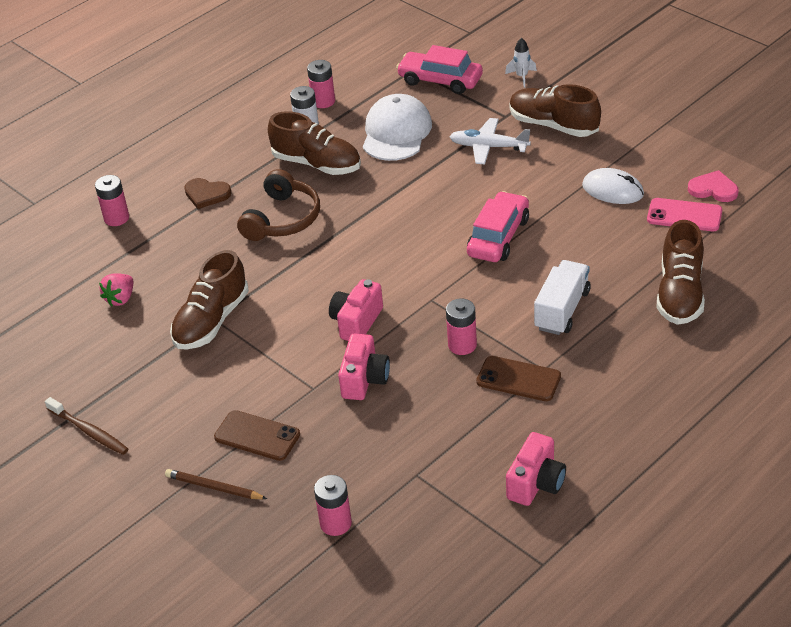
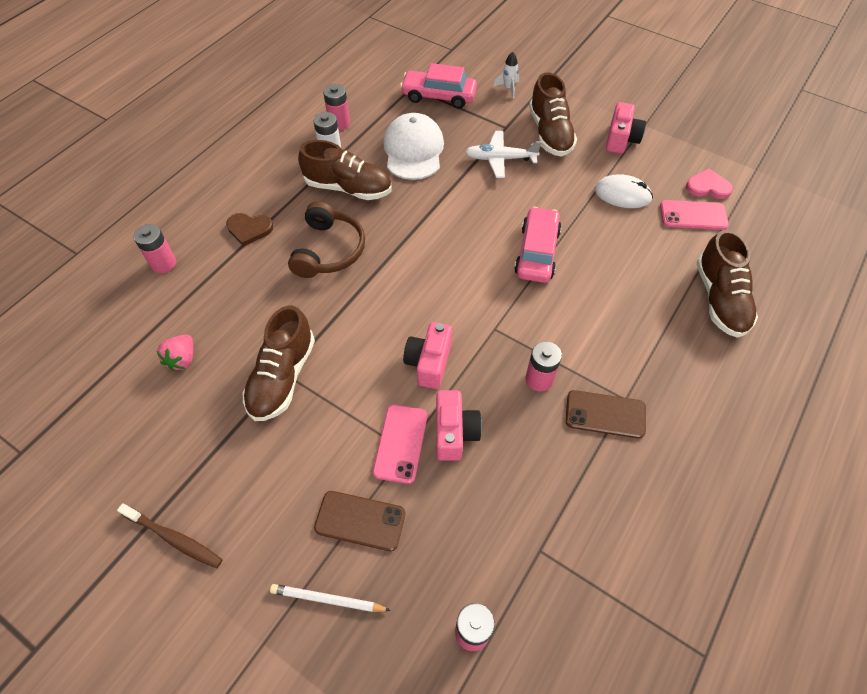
camera: 15 degrees left, 15 degrees up
brown pencil [165,469,267,499] -> white pencil [270,584,391,612]
pink camera [506,432,566,506] -> pink camera moved to [606,102,646,154]
brown shoe [509,84,601,137] -> brown shoe turned 120 degrees counterclockwise [529,72,577,157]
white truck [534,260,591,335] -> none
none -> pink phone [373,405,427,484]

